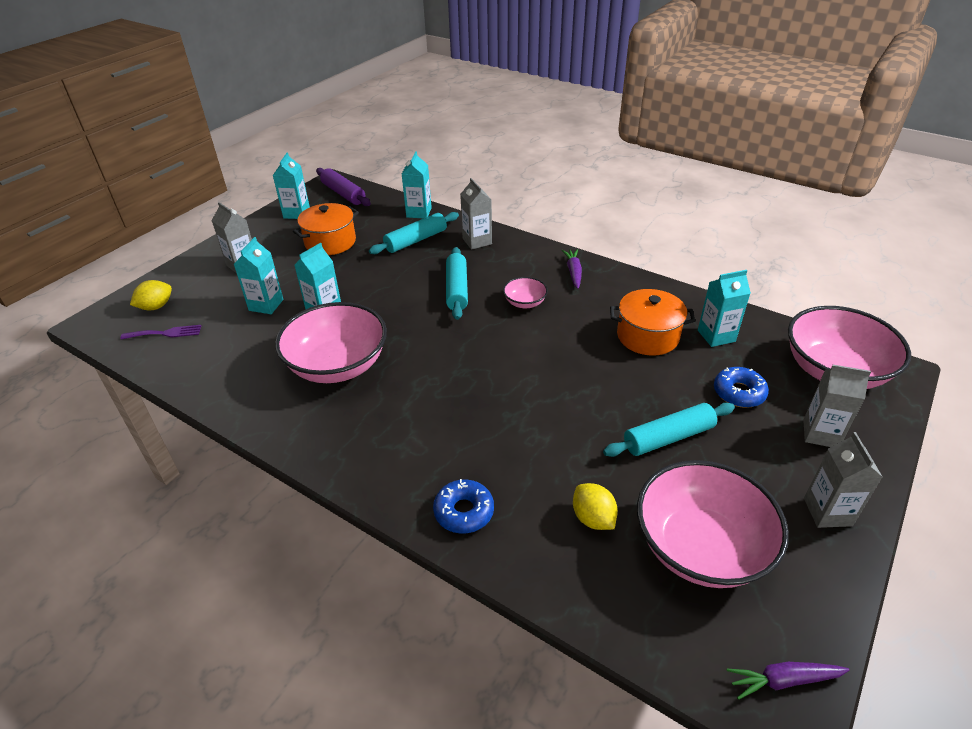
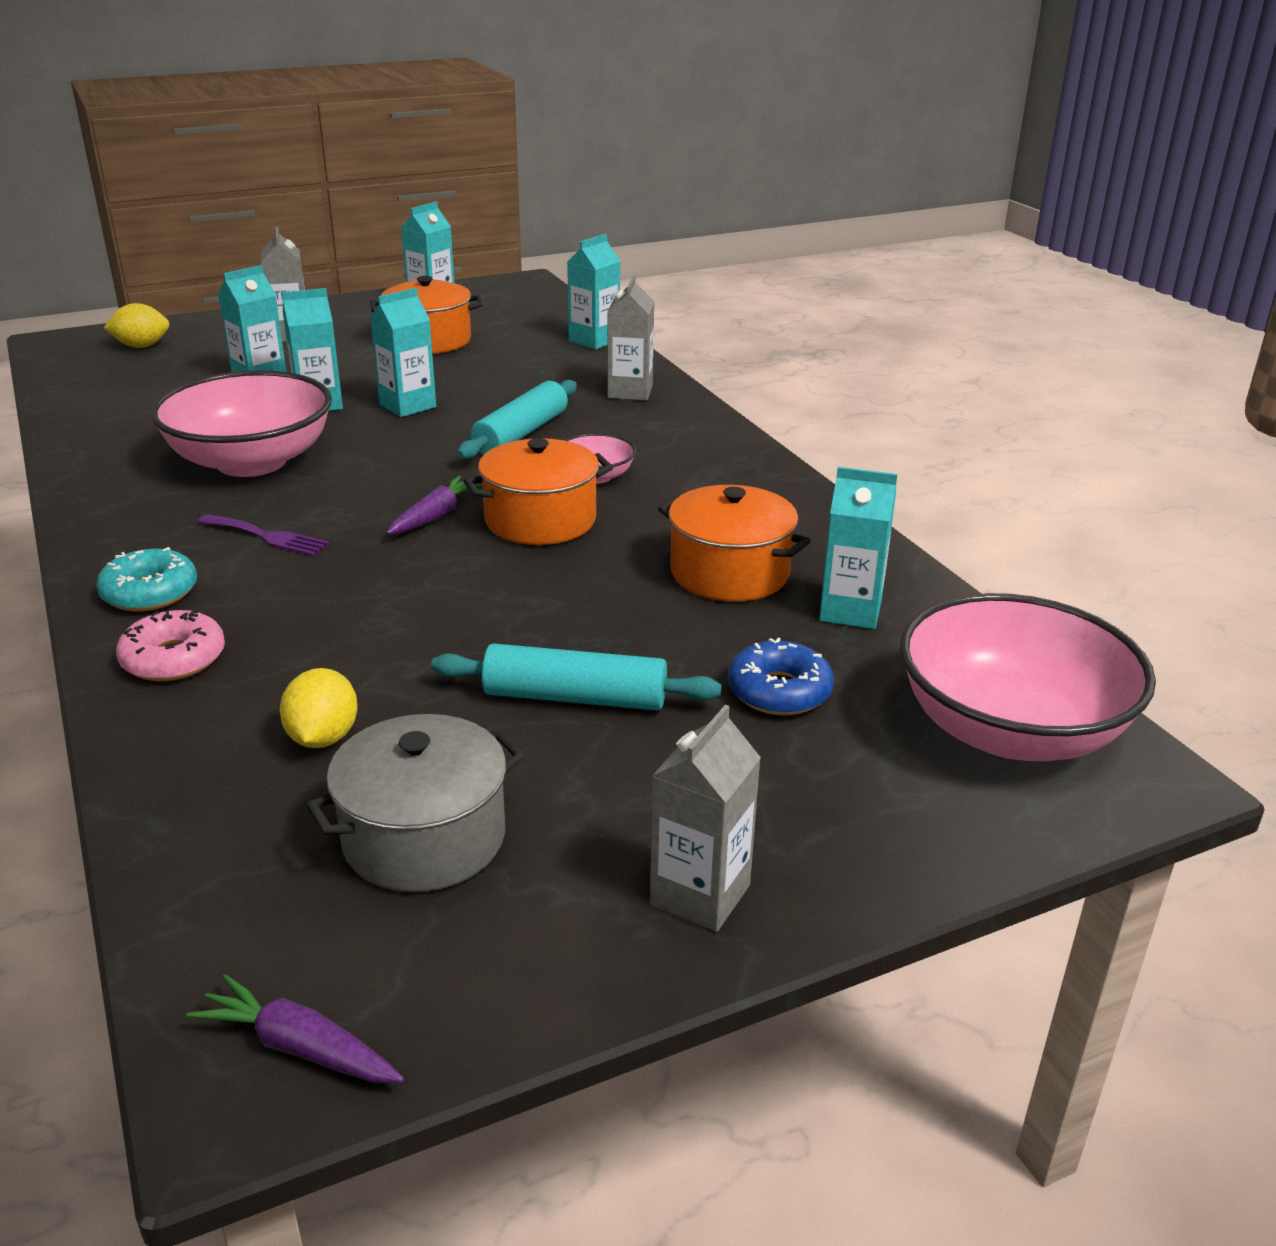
camera: 30 degrees right, 10 degrees down
purple fork [120,325,201,340] -> purple fork moved to [198,514,329,556]
purple rolling pin [316,168,371,206] -> none
turquoise rolling pin [369,212,459,254] -> none
blue donut [433,479,494,533] -> pink donut [116,609,225,681]
purple carrot [562,249,582,289] -> purple carrot moved to [387,476,482,535]
pink bowl [637,460,789,588] -> grey pot [306,714,525,892]
grey carton [803,365,871,447] -> none
none -> turquoise donut [96,547,197,611]
none -> turquoise carton [370,288,436,417]
none -> orange pot [463,438,613,545]

